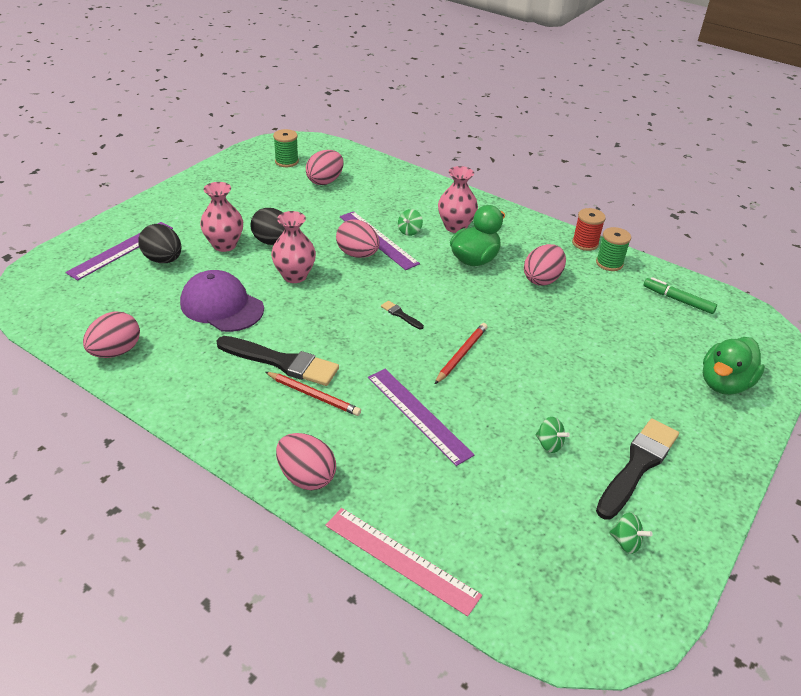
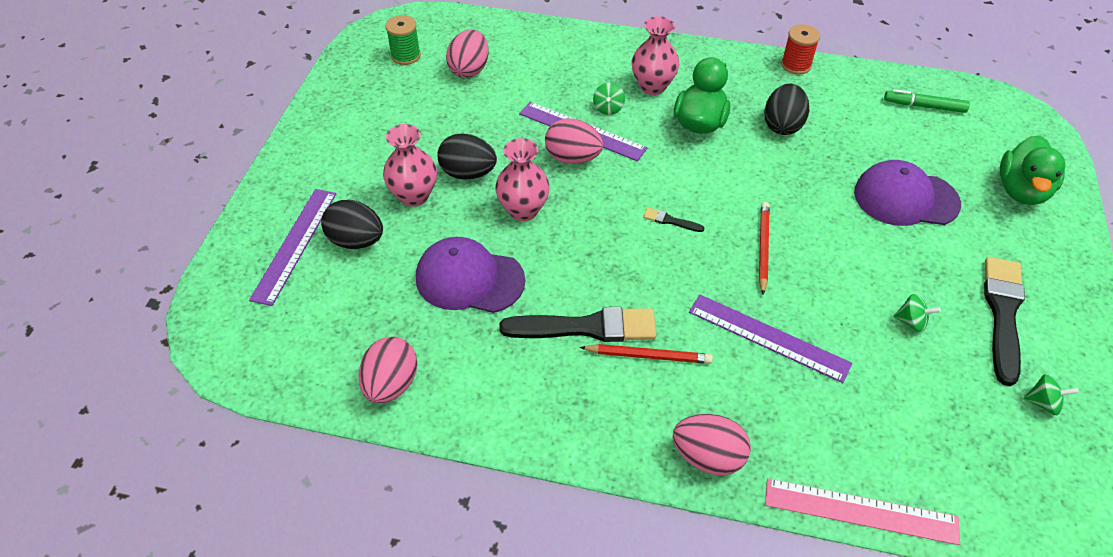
camera: 20 degrees left, 10 degrees up
pink egg [524,244,566,286] -> black egg [764,84,809,135]
green spool [596,227,631,271] -> none
none -> purple cap [854,160,961,226]

